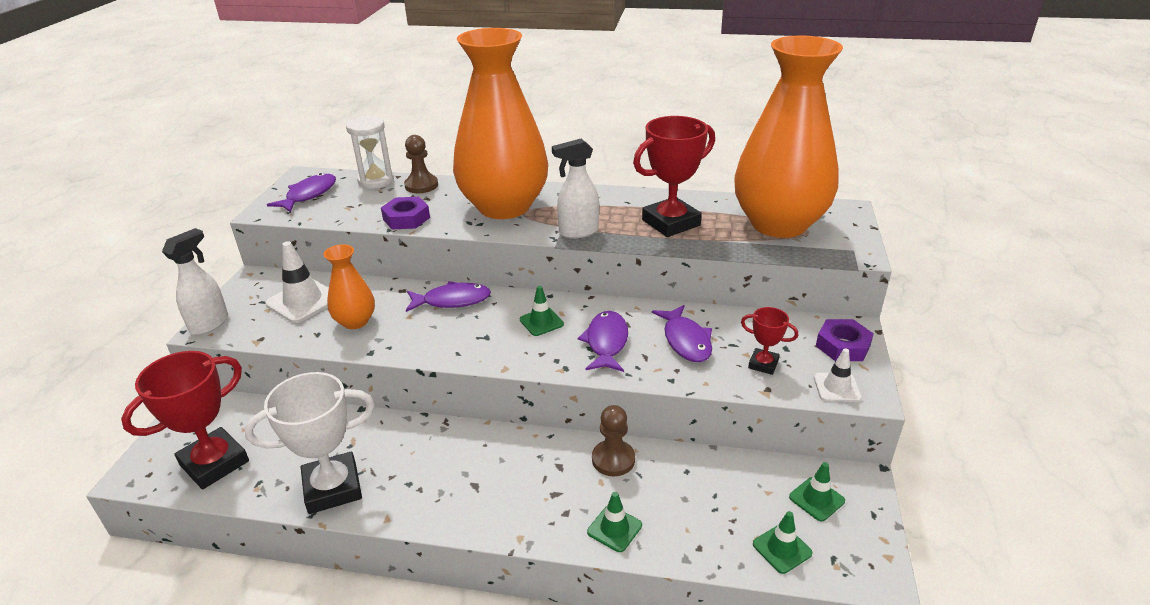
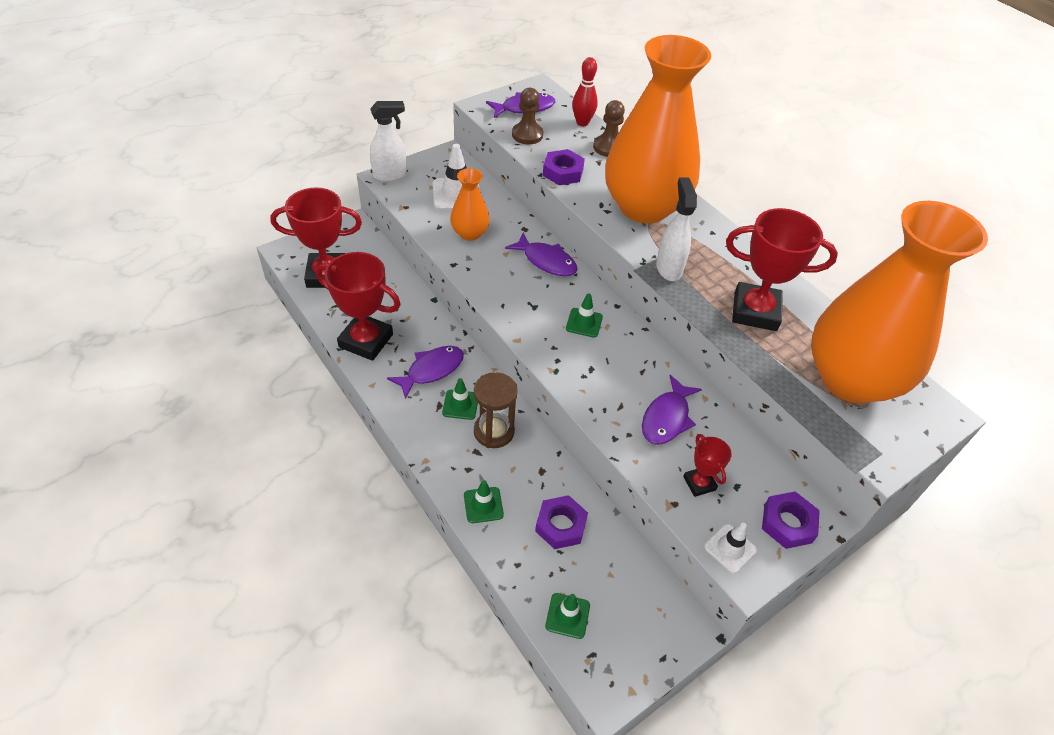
camera: 40 degrees right, 15 degrees up
white trophy [244,372,375,514] -> red trophy [316,252,401,361]
white hourglass [346,116,394,189] -> red bowling pin [572,57,598,126]
white spray bottle [552,139,599,238] -> white spray bottle turned 60 degrees clockwise [656,177,697,281]
purple fish [578,311,628,372] -> purple fish moved to [387,346,464,399]
brown pawn [592,405,635,476] -> brown pawn moved to [512,88,543,144]
green traffic cone [789,462,845,521] -> green traffic cone moved to [442,378,478,420]
none -> brown hourglass [474,372,517,448]
none -> purple nut [535,495,588,549]

